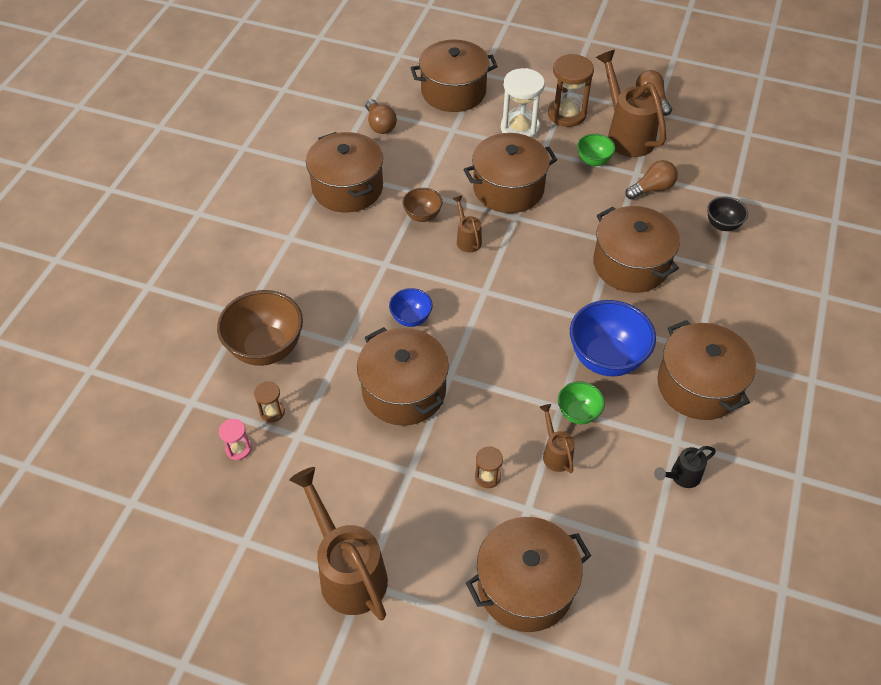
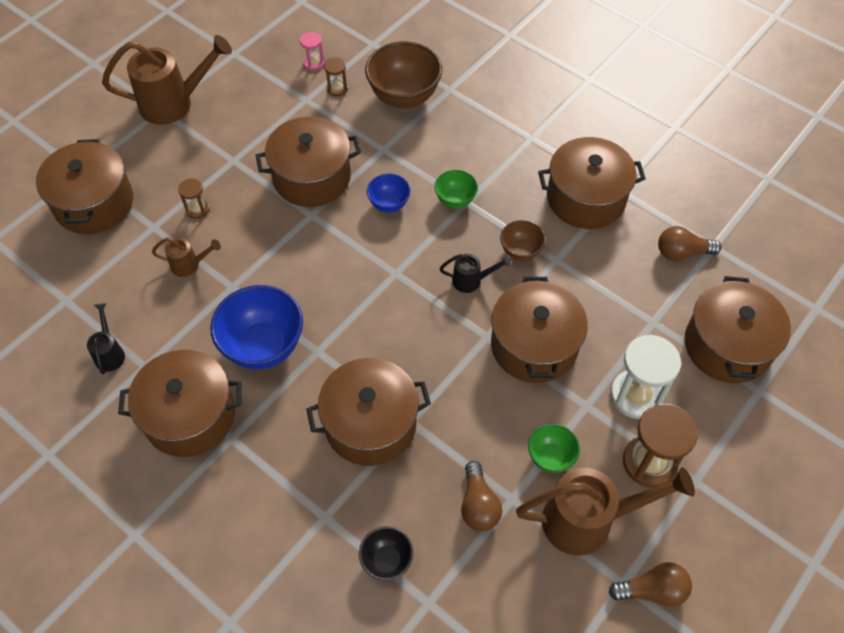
camera: 110 degrees right, 5 degrees up
brown watering can [452,196,482,252] -> black watering can [439,254,511,293]
green bowl [558,381,605,424] -> green bowl moved to [434,170,478,209]

